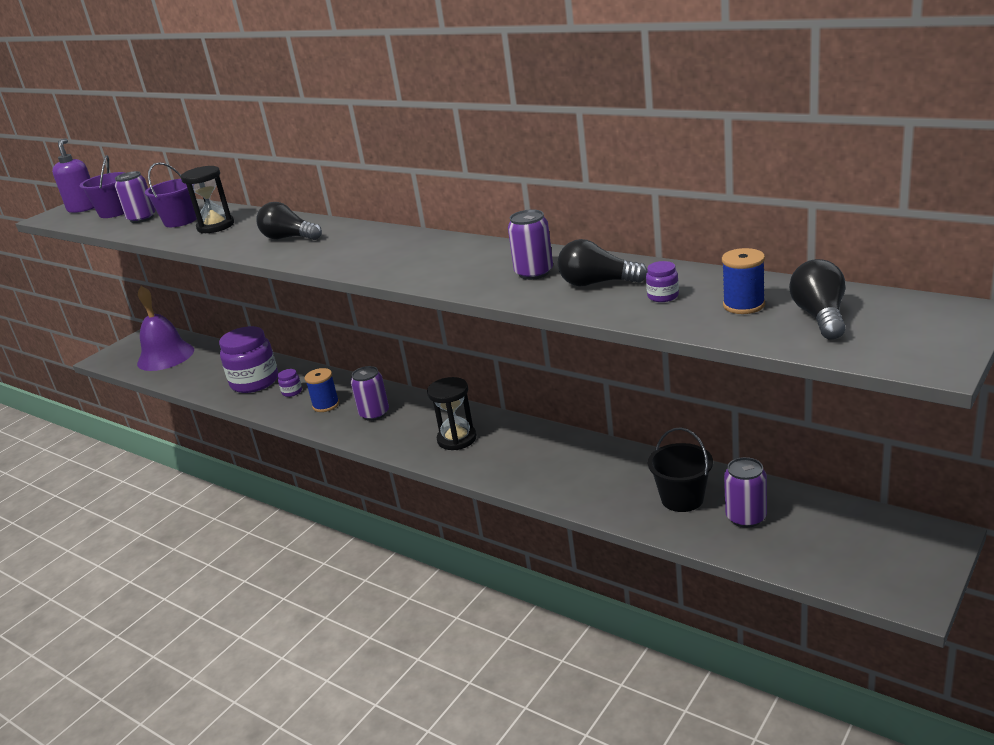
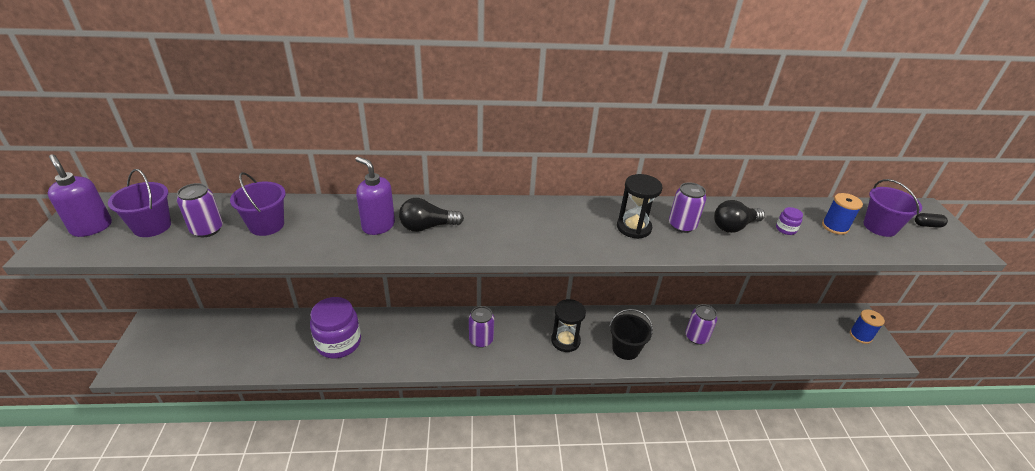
camera: 45 degrees left, 10 degrees up
purple bell [137,286,194,371] -> none
black hourglass [181,166,234,233] -> black hourglass moved to [617,174,663,239]
purple jar [278,369,302,397] -> none
blue spool [305,368,339,412] -> blue spool moved to [850,309,885,344]
black bucket [648,427,713,512] -> black bucket moved to [610,309,653,360]
purple can [724,457,767,528] -> purple can moved to [686,304,717,345]
black light bulb [789,259,846,340] -> purple bucket [863,179,922,237]
none -> purple soap dispenser [356,157,395,235]
none -> black capsule [915,213,948,228]

